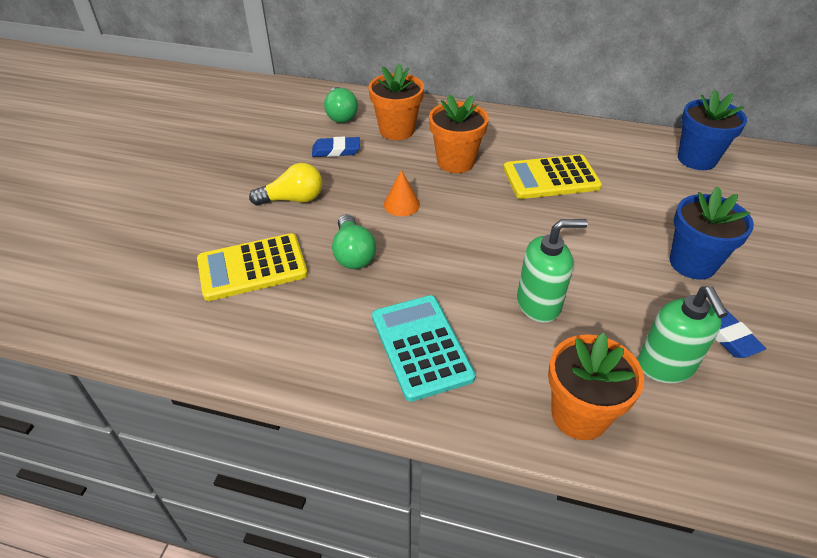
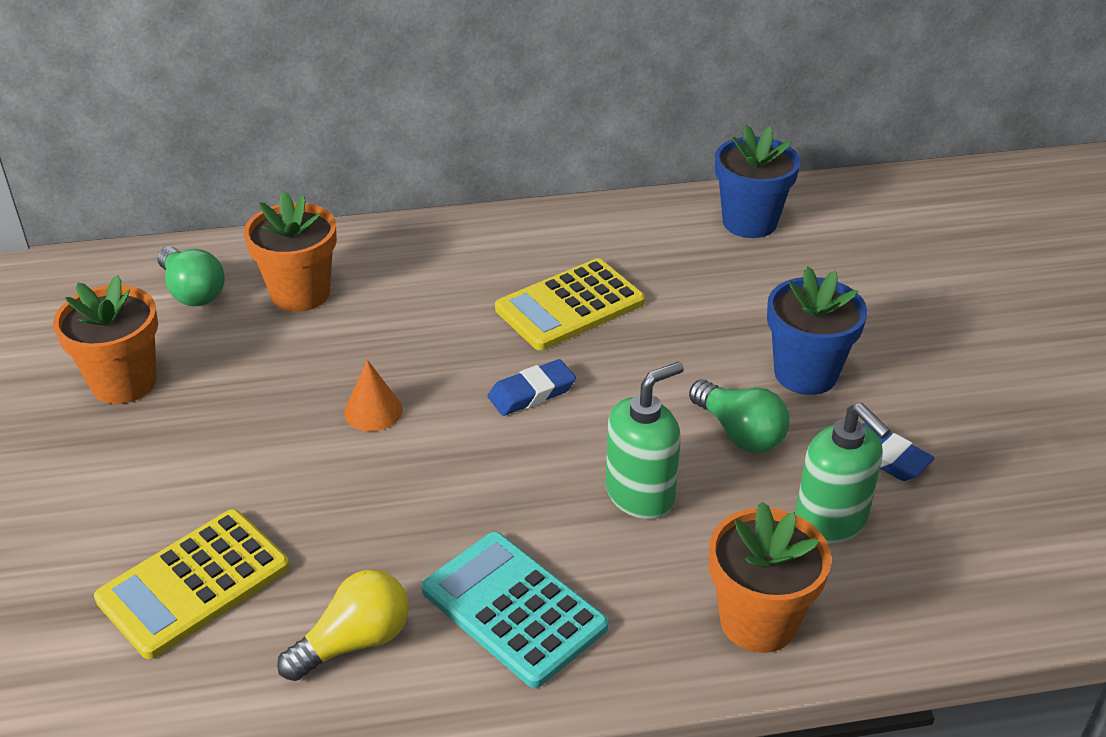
camera: 25 degrees left, 5 degrees down
yellow light bulb [249,163,323,206] -> yellow light bulb moved to [277,570,409,681]
blue eraser [312,136,360,157] -> blue eraser moved to [488,359,576,416]
green light bulb [332,214,376,269] -> green light bulb moved to [689,379,790,453]
orange flower pot [429,94,489,173] -> orange flower pot moved to [53,275,158,404]

